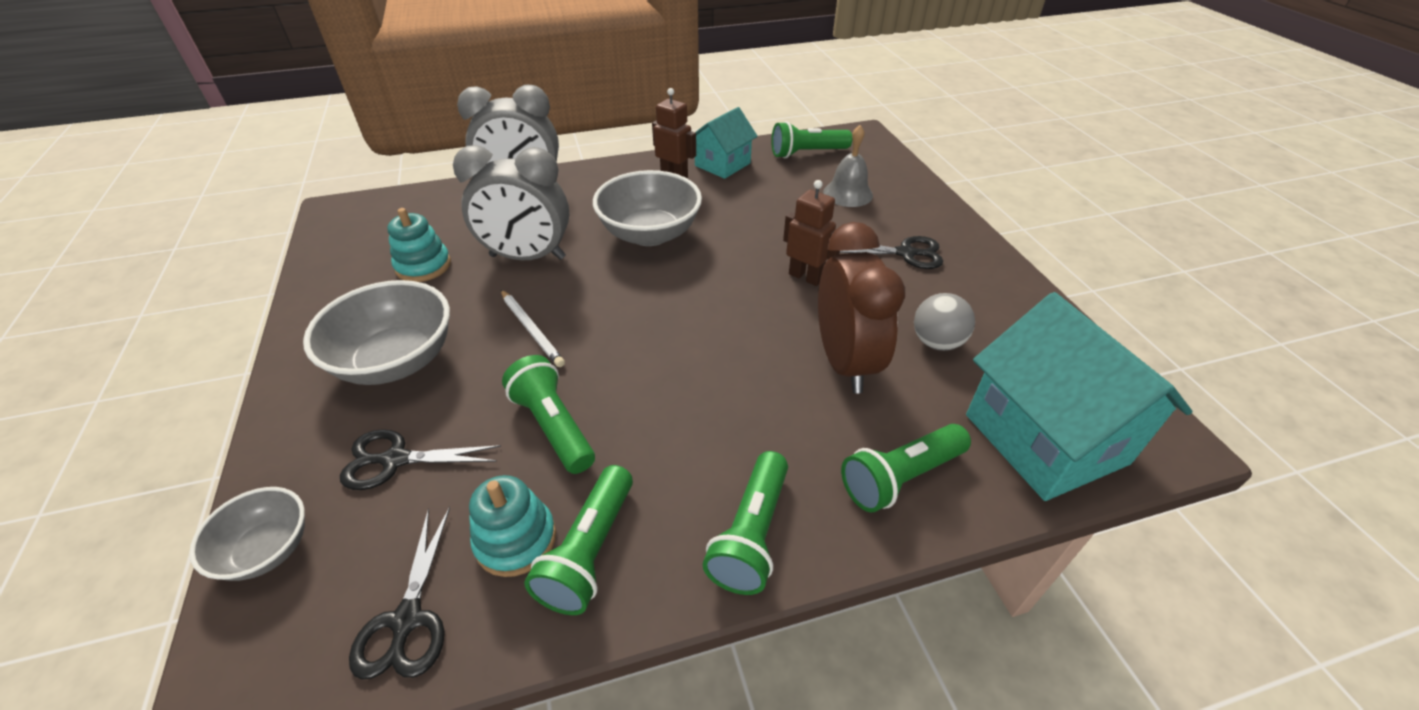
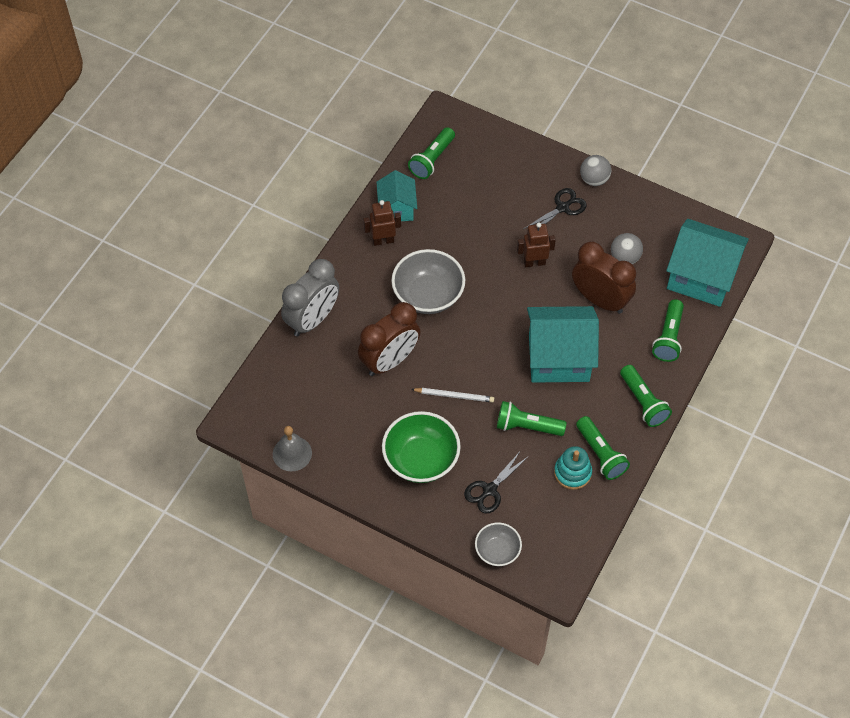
camera: 45 degrees left, 15 degrees up
grey bowl [303,280,450,385] -> green bowl [382,411,461,483]
black scissors [349,507,450,680] -> none
turquoise stacking toy [387,208,451,282] -> none
grey clock [453,145,569,260] -> brown clock [358,302,420,376]
grey bell [823,125,873,207] -> grey bell moved to [273,426,312,471]
none -> turquoise house [527,306,599,383]
none -> grey ball [580,155,611,186]

